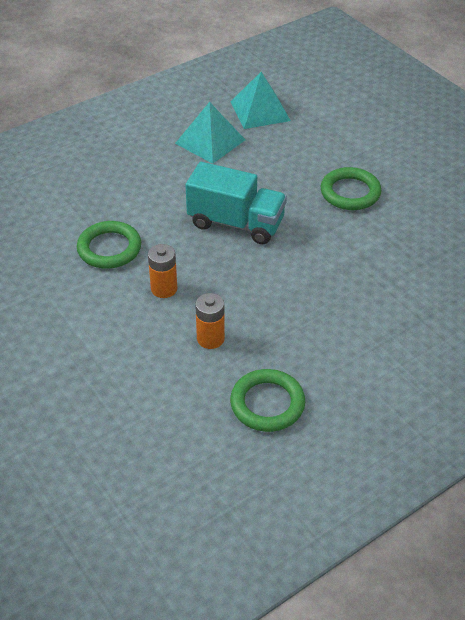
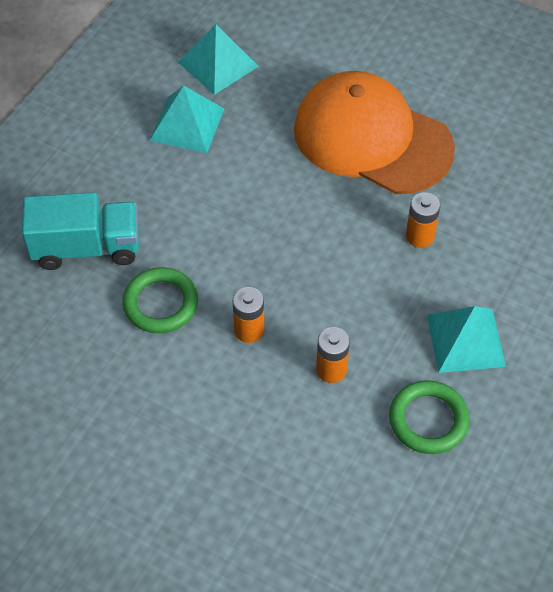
camera: 25 degrees left, 10 degrees up
turquoise truck [185,162,287,244] -> turquoise truck moved to [22,192,139,270]
green ring [321,167,381,210] -> orange cap [294,71,455,194]
none -> orange battery [406,192,440,248]
none -> turquoise pyramid [427,306,506,373]

